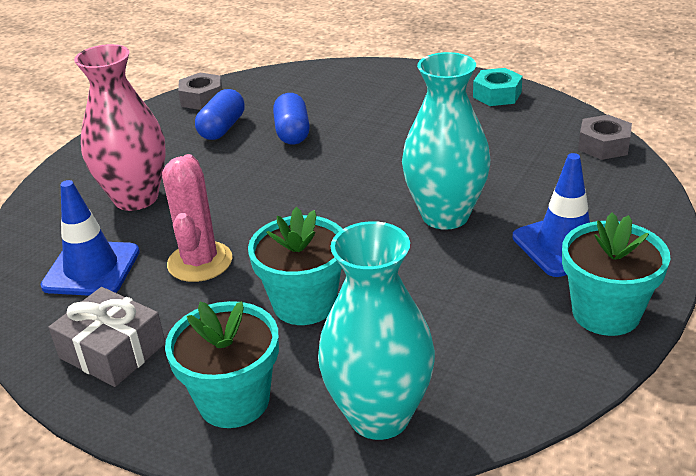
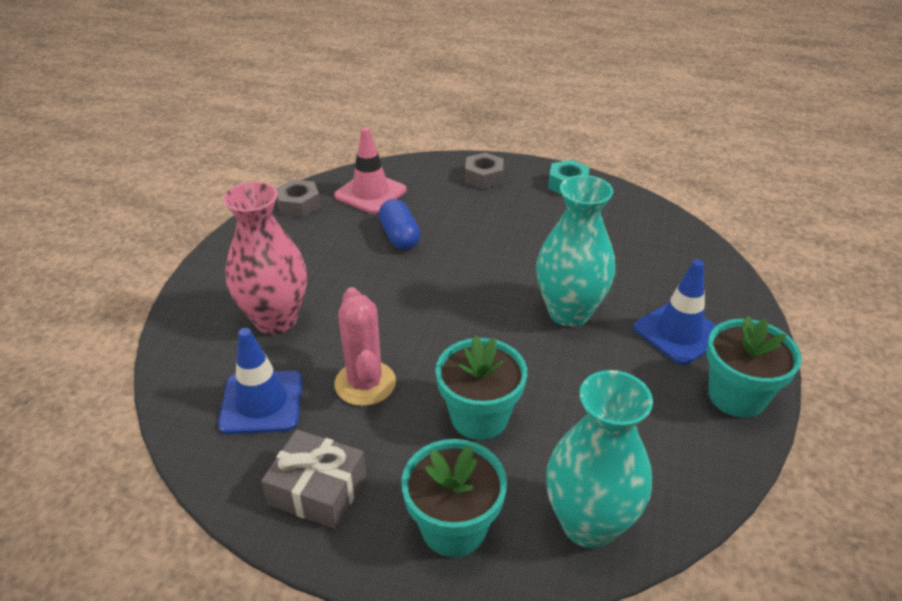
camera: 15 degrees left, 5 degrees up
blue capsule [195,89,245,140] -> none
grey nut [578,115,632,160] -> grey nut moved to [465,152,504,189]
none -> pink traffic cone [334,127,407,214]

